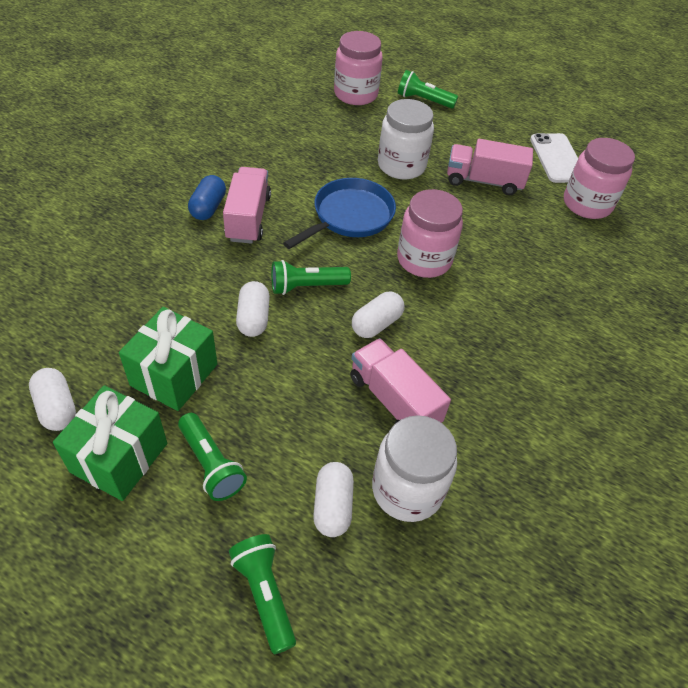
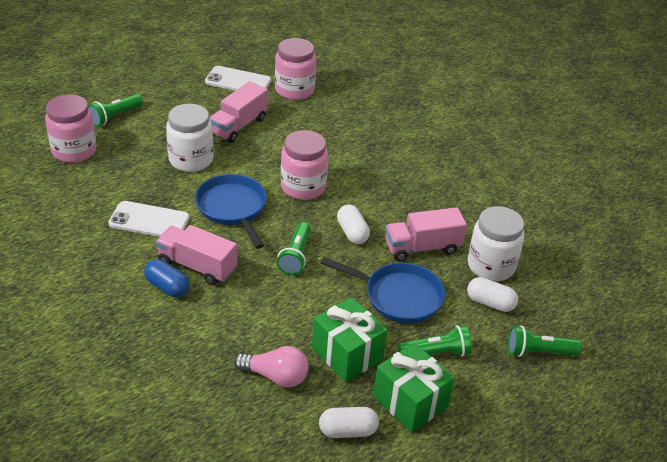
camera: 65 degrees left, 10 degrees down
white capsule [236,281,270,337] -> none
none -> white phone [108,201,190,237]
none -> pink light bulb [234,346,308,388]
none -> blue pan [321,257,445,323]

